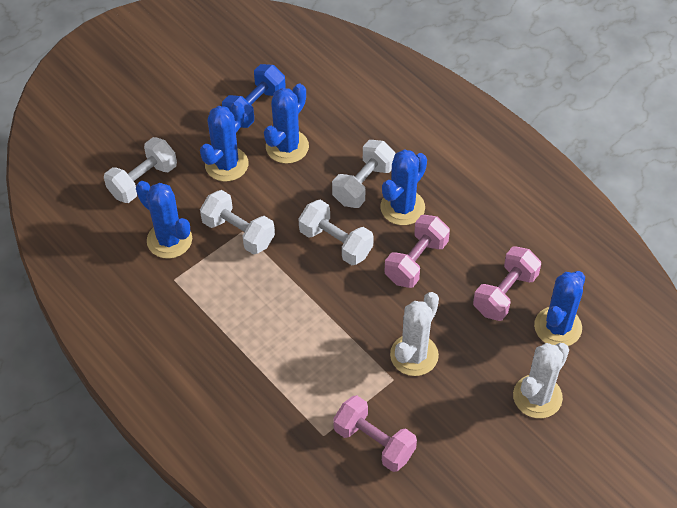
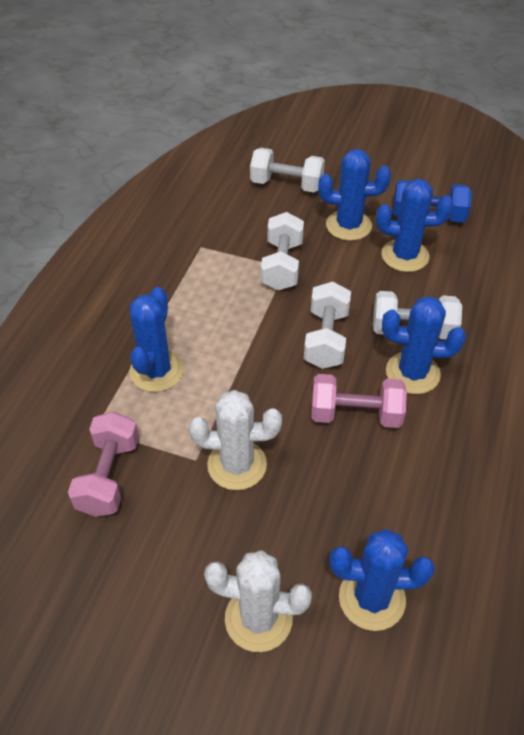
camera: 60 degrees right, 5 degrees down
blue cactus [136,181,192,259] -> blue cactus moved to [129,287,184,392]
pink dumbbell [473,246,541,321] -> none

